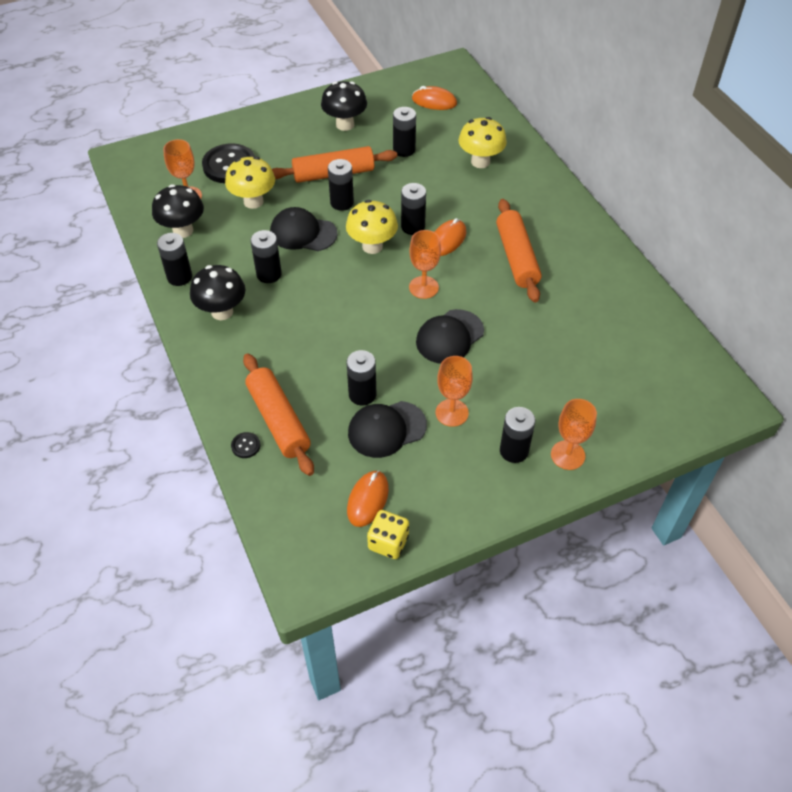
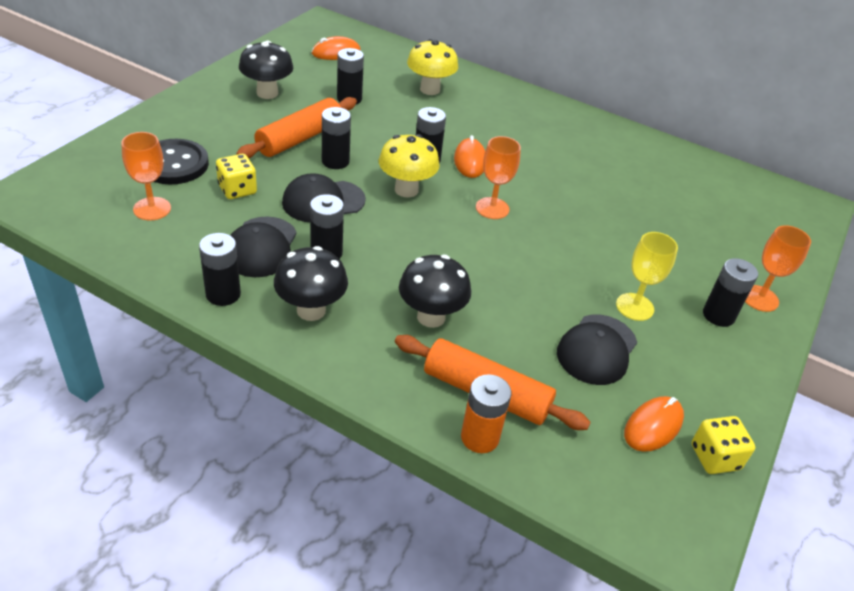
camera: 40 degrees left, 10 degrees down
black mushroom [152,184,204,238] -> black mushroom moved to [399,255,471,328]
yellow mushroom [225,156,275,209] -> yellow dice [216,154,257,199]
black button [231,432,260,458] -> orange battery [461,374,511,453]
black battery [346,350,376,406] -> none
orange mouse [347,471,389,527] -> orange mouse turned 60 degrees clockwise [624,396,684,452]
black cap [416,309,484,364] -> black cap moved to [230,217,297,277]
orange goblet [436,356,473,427] -> yellow goblet [616,232,678,321]
orange rolling pin [496,199,542,302] -> none

